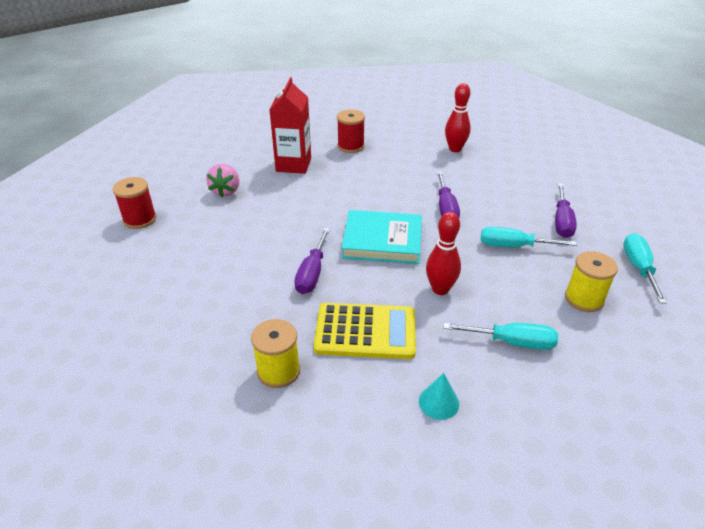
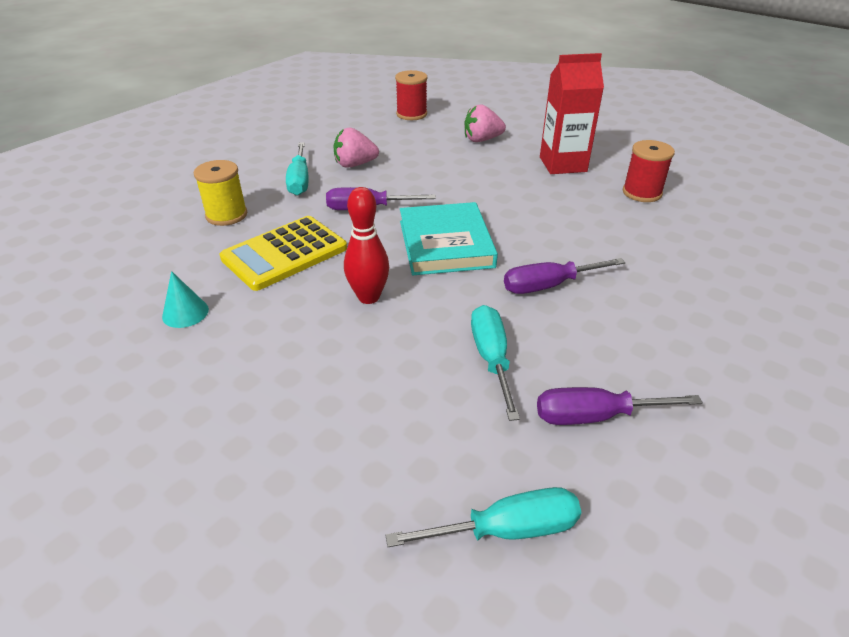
camera: 75 degrees right, 0 degrees up
yellow calculator [314,303,416,359] -> yellow calculator turned 60 degrees clockwise [219,216,347,291]
turquoise screwdriver [443,323,558,350] -> turquoise screwdriver moved to [286,142,308,196]
red bowling pin [445,83,471,152] -> none
yellow spool [565,251,618,312] -> none
none -> pink strawberry [334,127,379,168]

